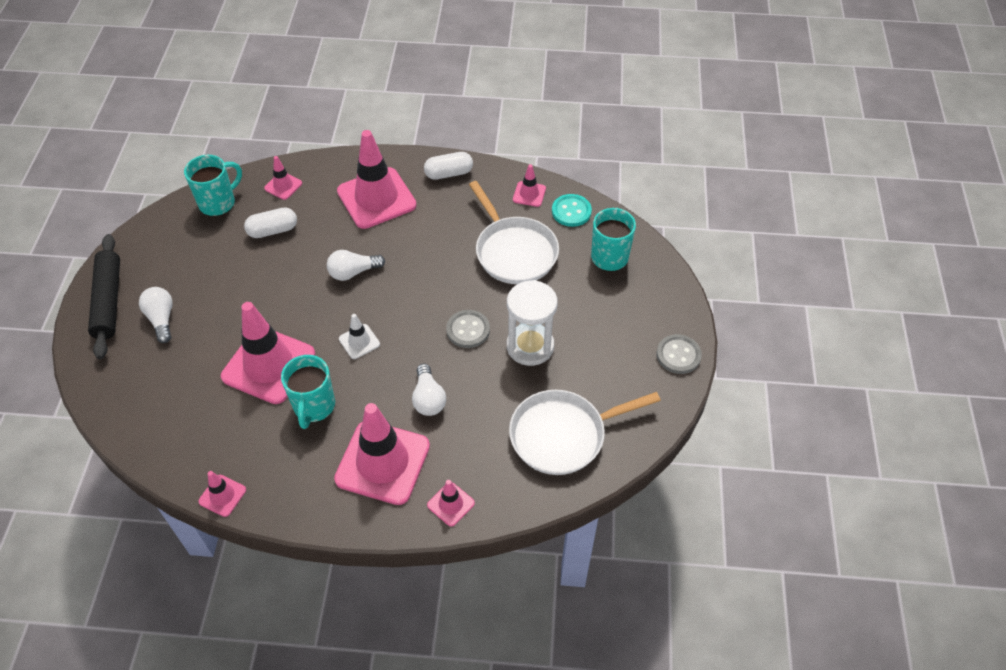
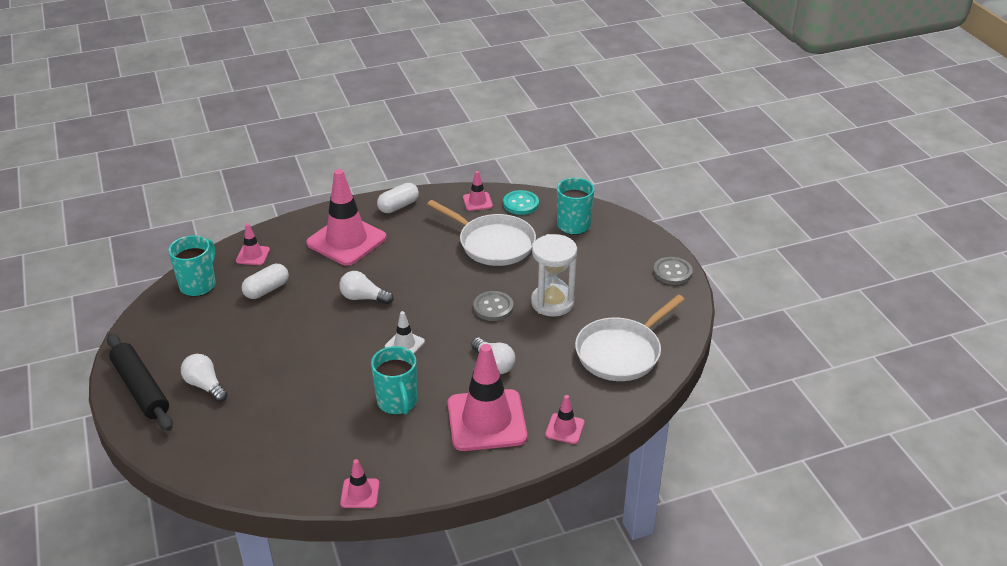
camera: 25 degrees left, 15 degrees down
pink traffic cone [221,302,315,404] -> none
white light bulb [327,250,385,281] -> white light bulb turned 60 degrees clockwise [339,271,394,304]

